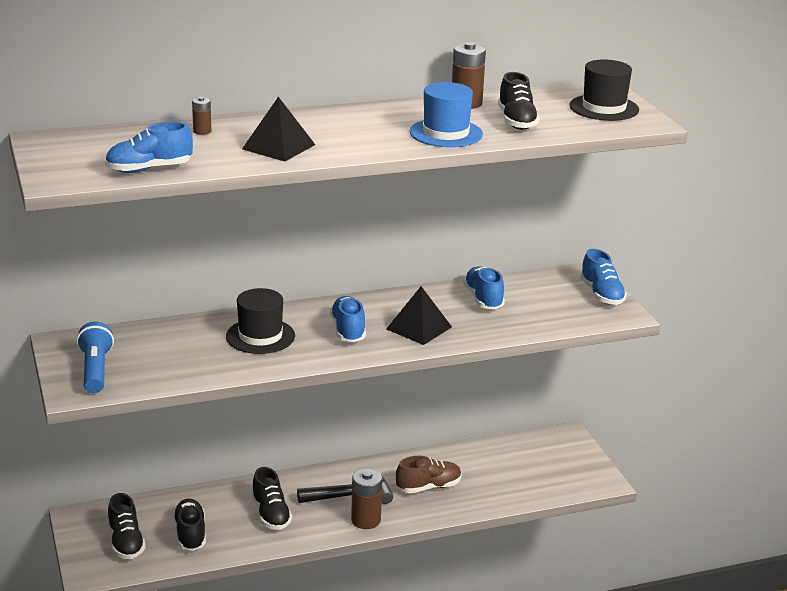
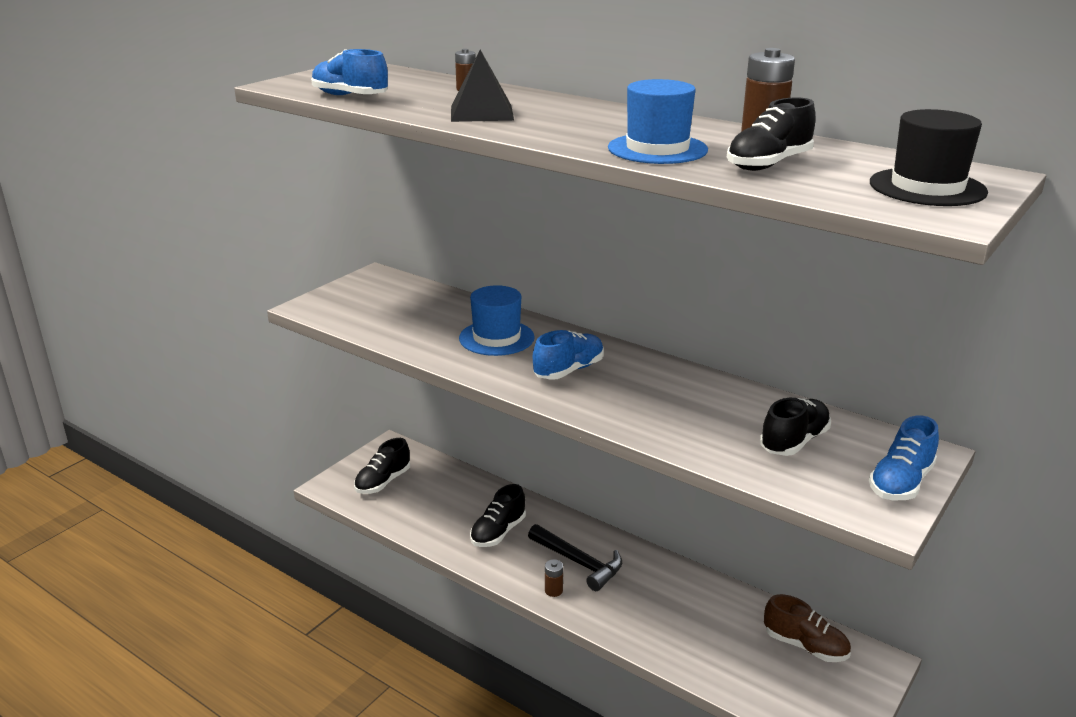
camera: 55 degrees right, 0 degrees up
blue flashlight [77,322,114,393] -> none
black shoe [173,499,206,551] -> black shoe moved to [760,398,831,456]
black hat [226,288,295,354] -> blue hat [459,285,535,356]
brown battery [351,468,382,529] -> brown battery [545,559,563,597], size x0.54
black pyramid [386,286,452,345] -> none
brown shoe [396,456,461,493] -> brown shoe moved to [764,594,851,662]
blue shoe [463,266,505,309] -> none

